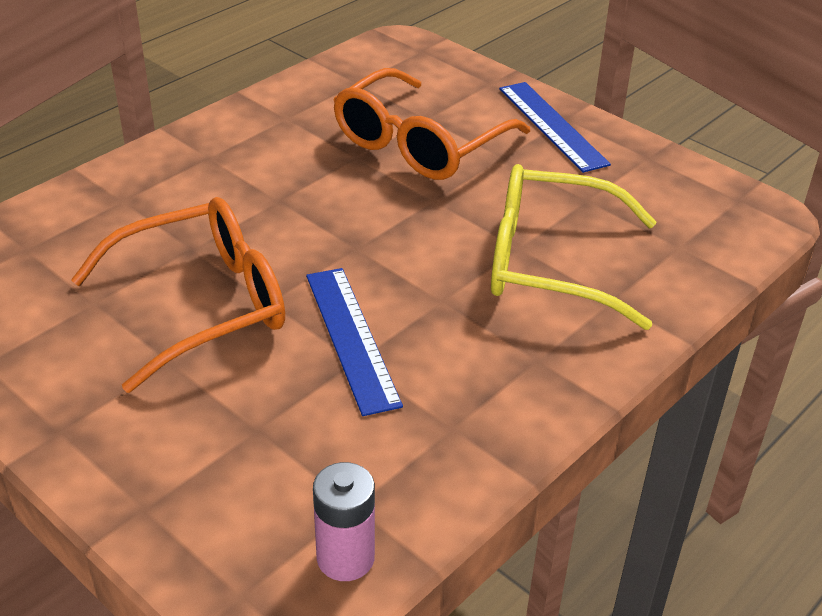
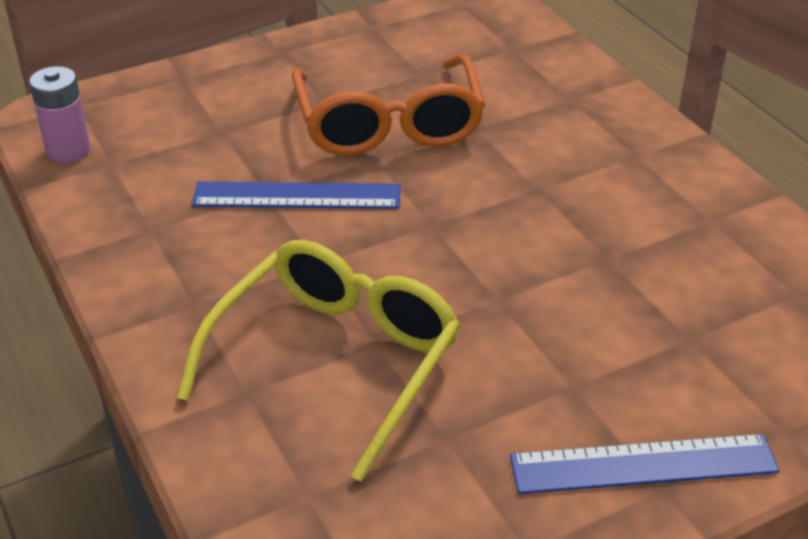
camera: 110 degrees right, 0 degrees up
orange glasses [333,68,530,180] -> none

